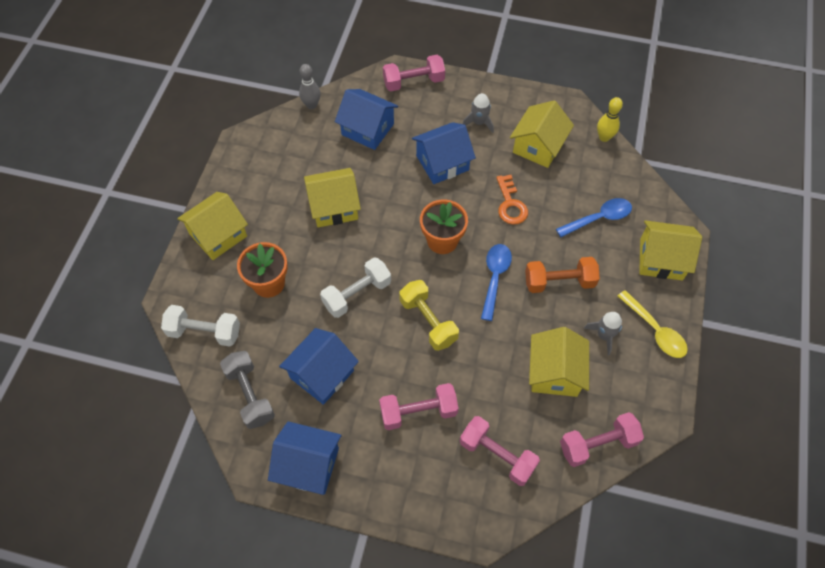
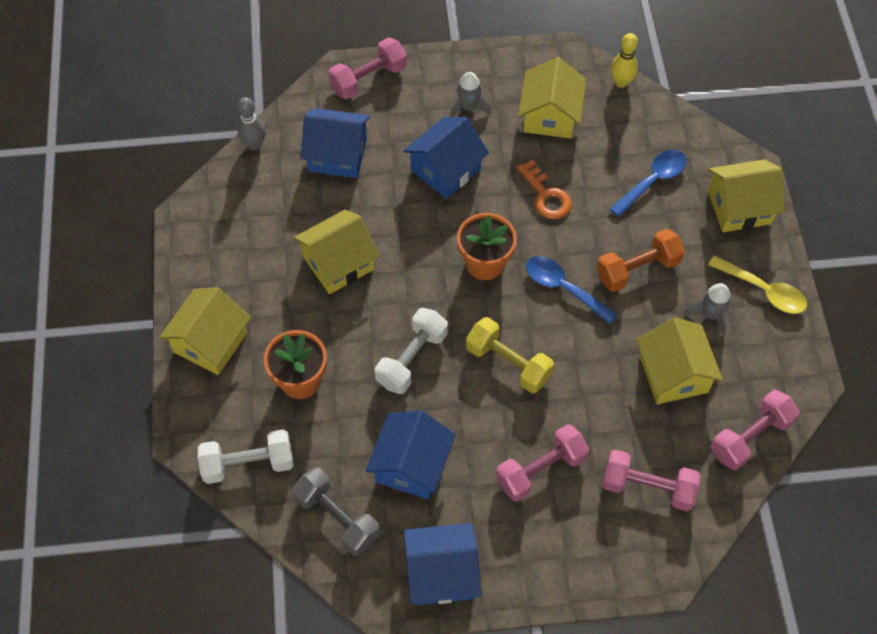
camera: 20 degrees left, 0 degrees up
blue spoon [481,244,512,321] -> blue spoon turned 45 degrees counterclockwise [526,256,617,324]

